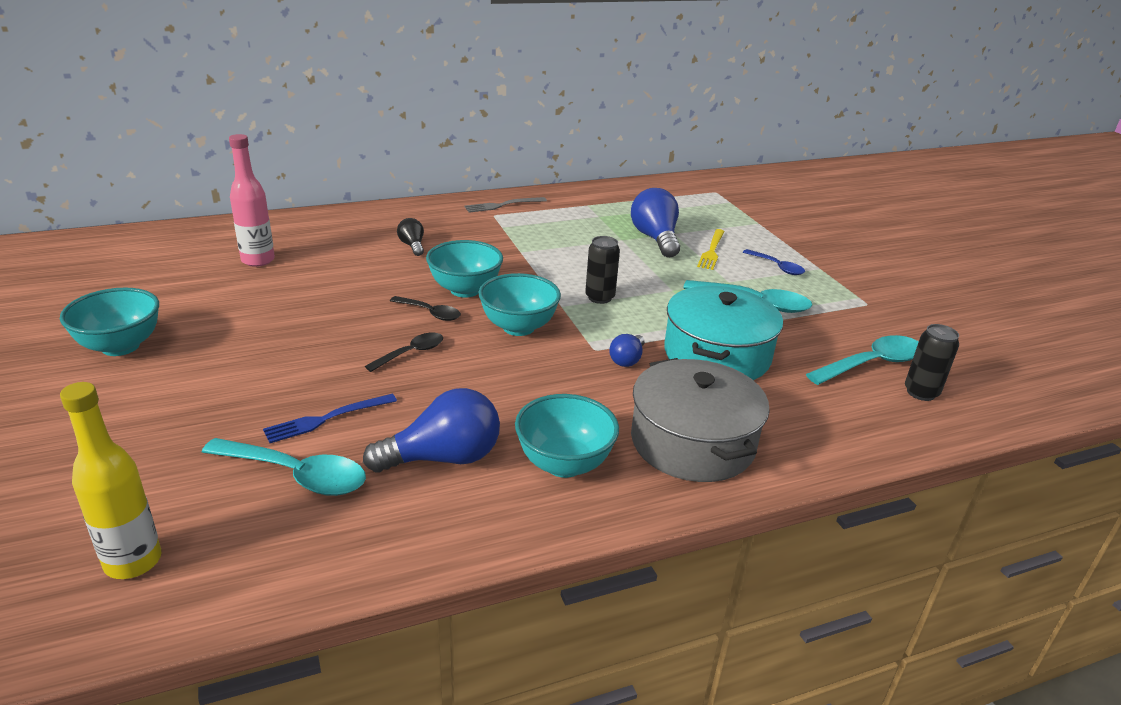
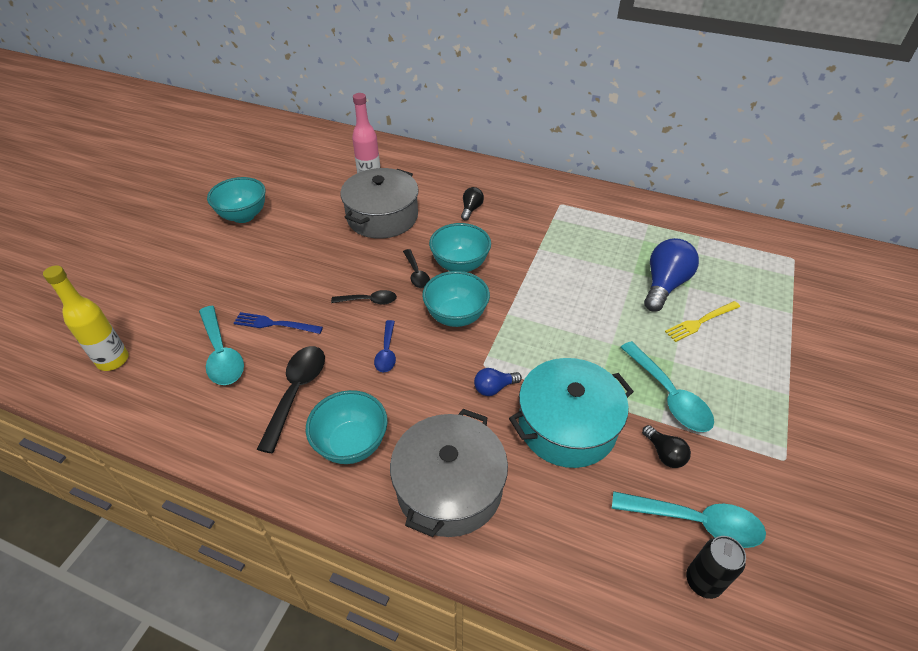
camera: 45 degrees right, 15 degrees up
blue light bulb [363,388,500,472] -> black spoon [257,346,325,453]
grey fork [464,197,547,213] -> none
black can [585,236,620,304] -> none
blue spoon [743,249,805,275] -> blue spoon moved to [374,320,396,373]
none -> grey pot [340,168,419,239]
none -> black light bulb [642,425,691,468]

